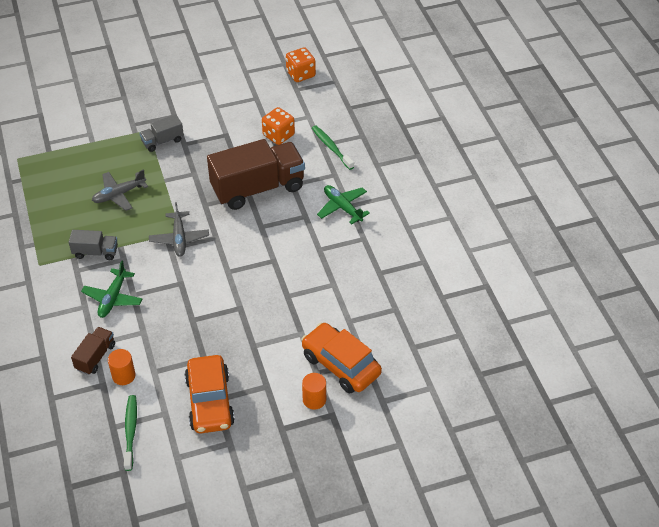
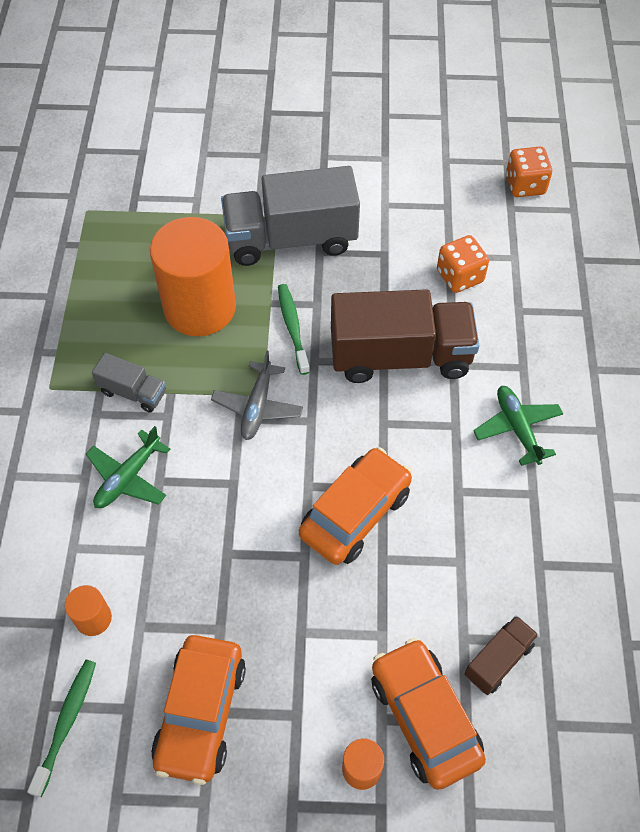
camera: 20 degrees right, 10 degrees up
brown truck [71,327,115,375] -> brown truck moved to [464,615,539,695]
grey plane [92,169,148,211] -> orange cylinder [150,217,236,336]
grey truck [139,115,184,152] -> grey truck [221,166,360,266], size x2.13
green toothbrush [312,125,354,170] -> green toothbrush moved to [278,284,310,375]
none -> orange car [299,447,412,565]

